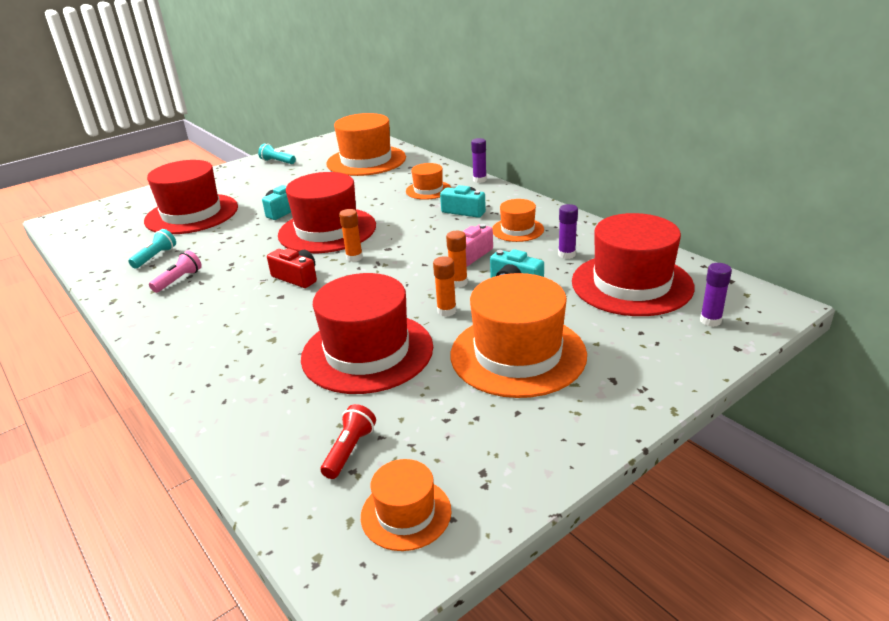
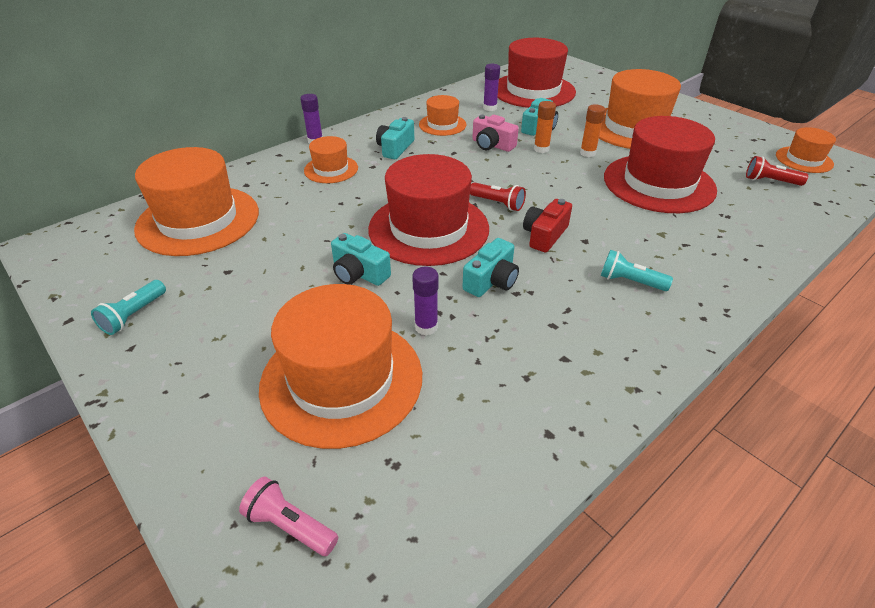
camera: 95 degrees left, 10 degrees up
turquoise flashlight [128,229,176,269] -> turquoise flashlight moved to [601,250,673,291]
red hat [144,160,238,234] -> orange hat [259,284,422,449]
pink flashlight [149,250,202,293] -> pink flashlight moved to [239,477,338,556]
orange glue stick [339,209,363,262] -> red flashlight [470,182,526,211]
purple glue stick [700,263,732,327] -> purple glue stick moved to [412,267,438,335]
none -> turquoise camera [463,238,519,297]

